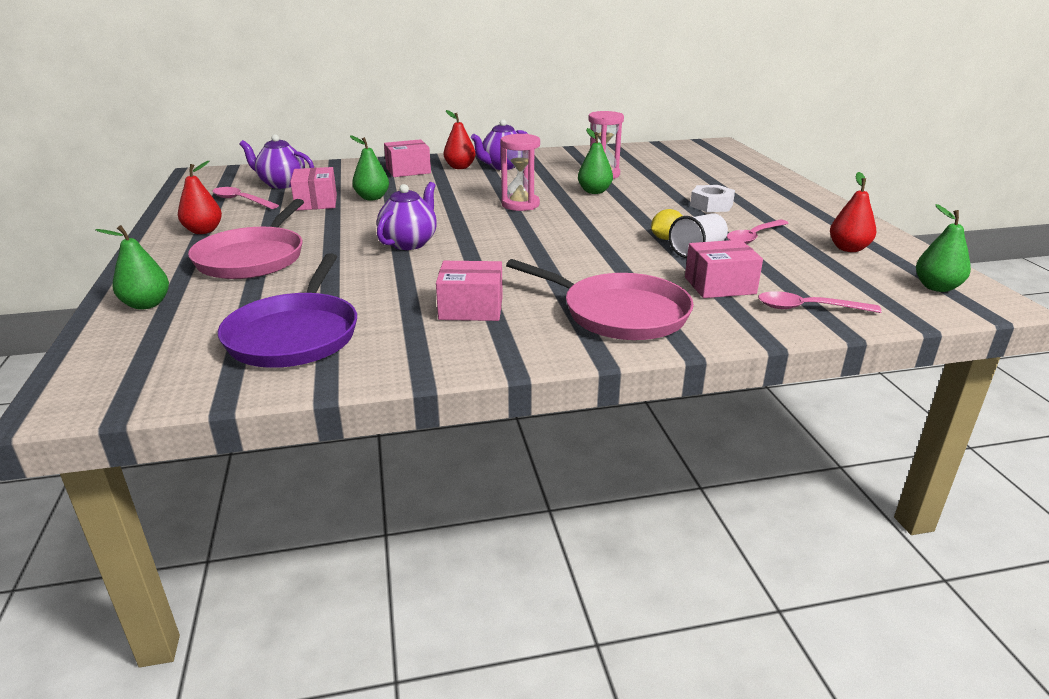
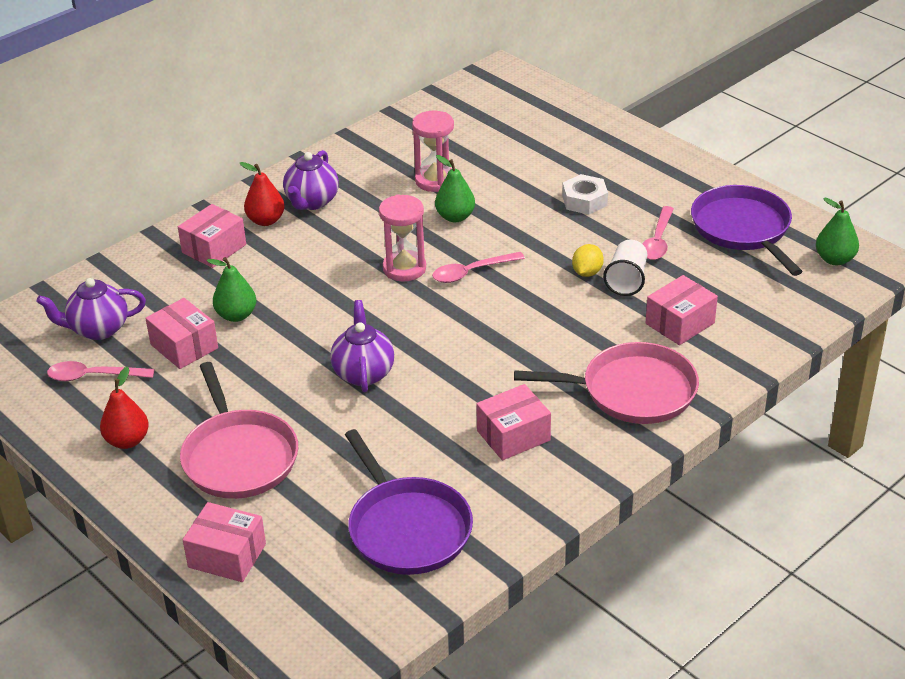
camera: 30 degrees left, 10 degrees up
green pear [95,225,169,310] -> pink box [183,502,266,582]
pink spoon [758,291,882,313] -> pink spoon moved to [432,252,525,283]
red pear [830,172,876,252] -> purple pan [691,185,803,276]

